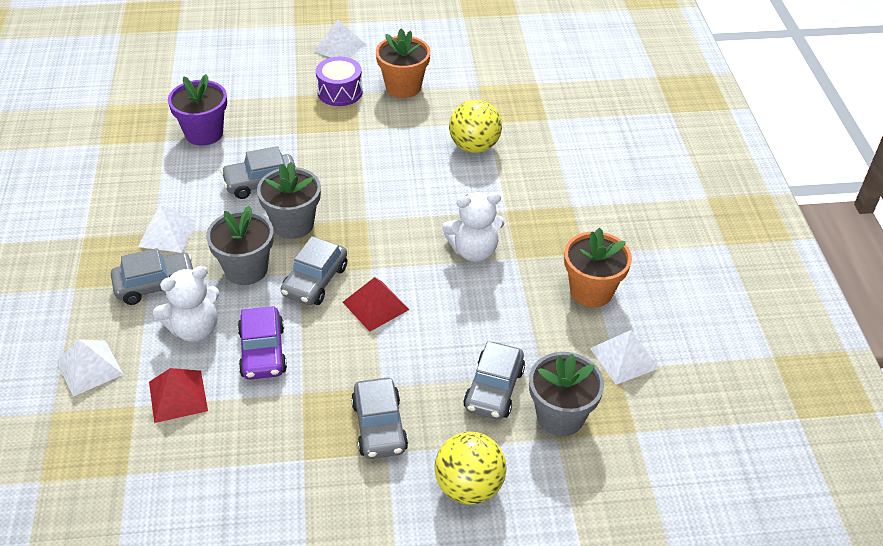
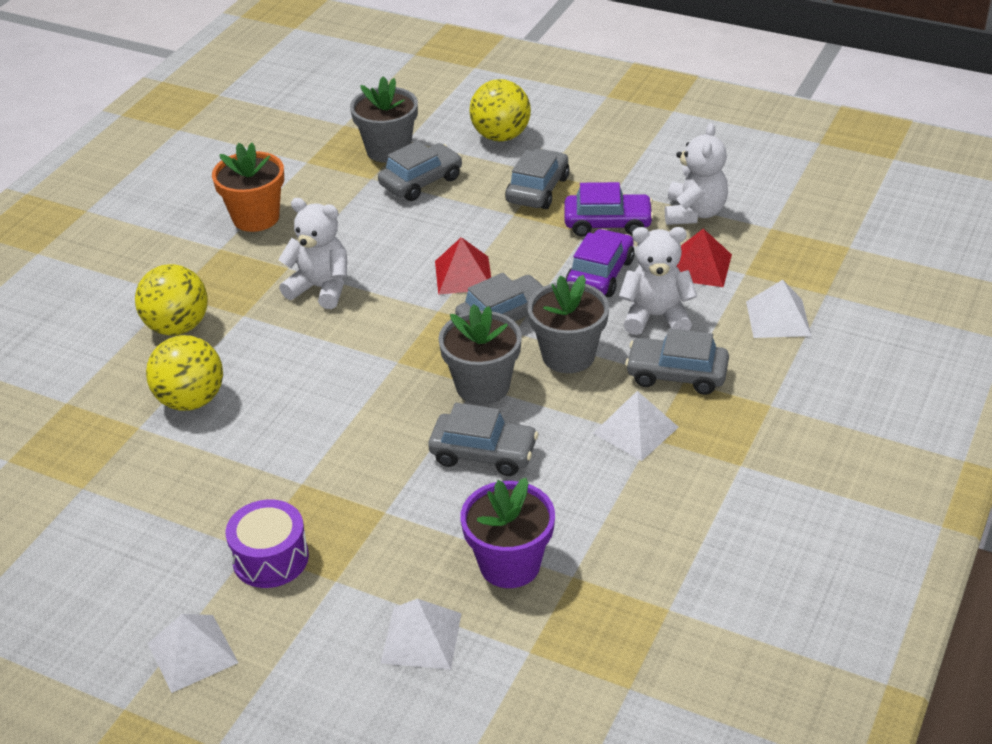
camera: 145 degrees left, 5 degrees down
orange flower pot [376,29,430,98] -> none
white pyramid [590,330,659,385] -> white pyramid moved to [381,599,462,669]
none -> yellow ball [135,264,208,336]
none -> purple car [565,182,654,237]
none -> white teddy bear [665,123,728,225]

